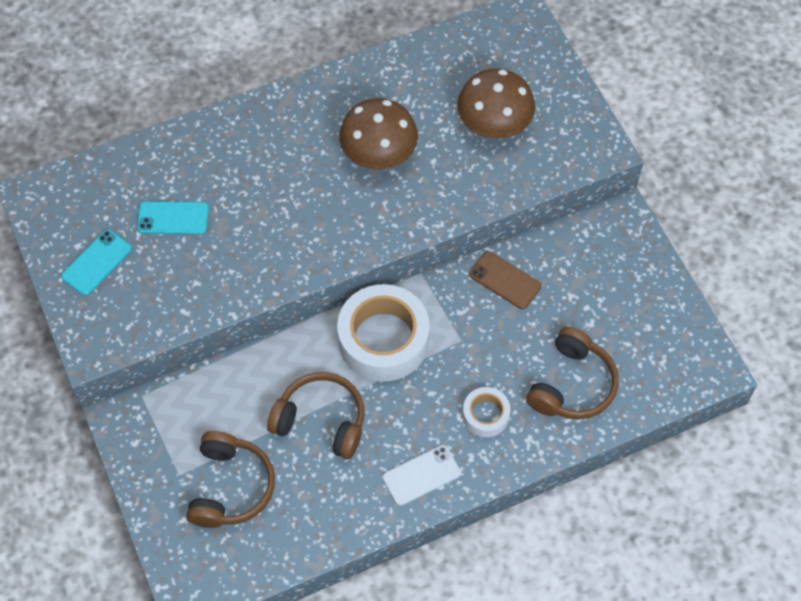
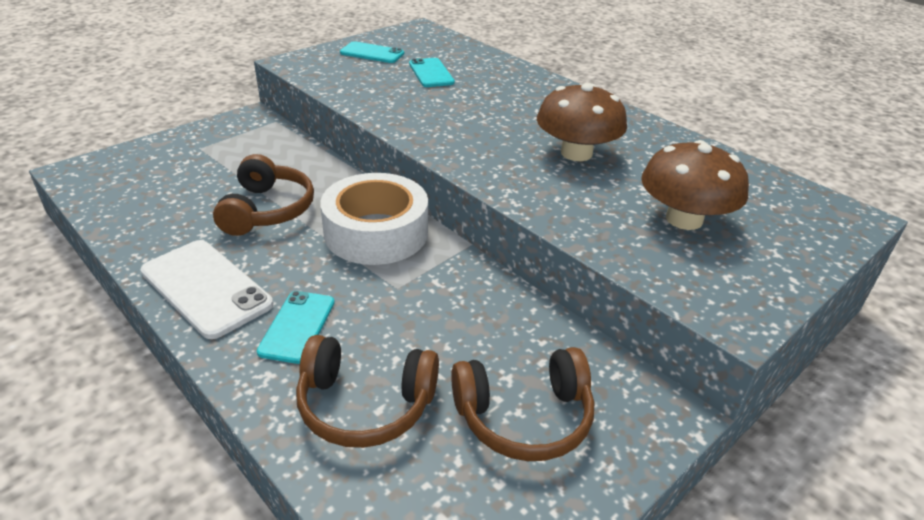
camera: 70 degrees right, 25 degrees down
brown headphones [186,431,275,528] -> brown headphones moved to [451,347,594,461]
white phone [383,445,461,506] -> white phone [141,240,273,339], size x1.59
white tape [463,387,511,437] -> turquoise phone [257,291,335,364]
brown phone [469,251,541,309] -> none

